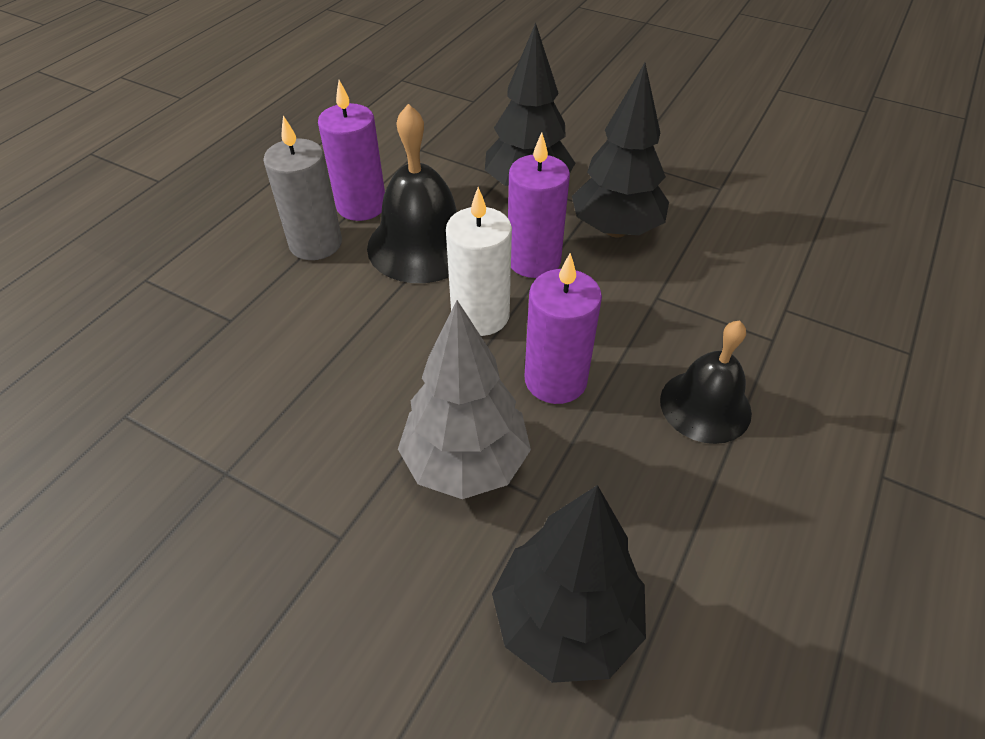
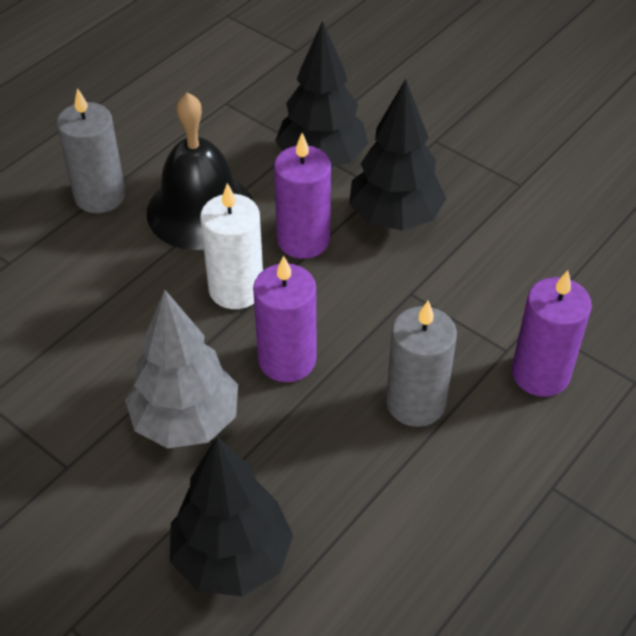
camera: 10 degrees right, 0 degrees up
purple candle [318,80,385,221] -> purple candle moved to [512,270,592,397]
black bell [660,320,752,444] -> grey candle [386,301,457,427]

